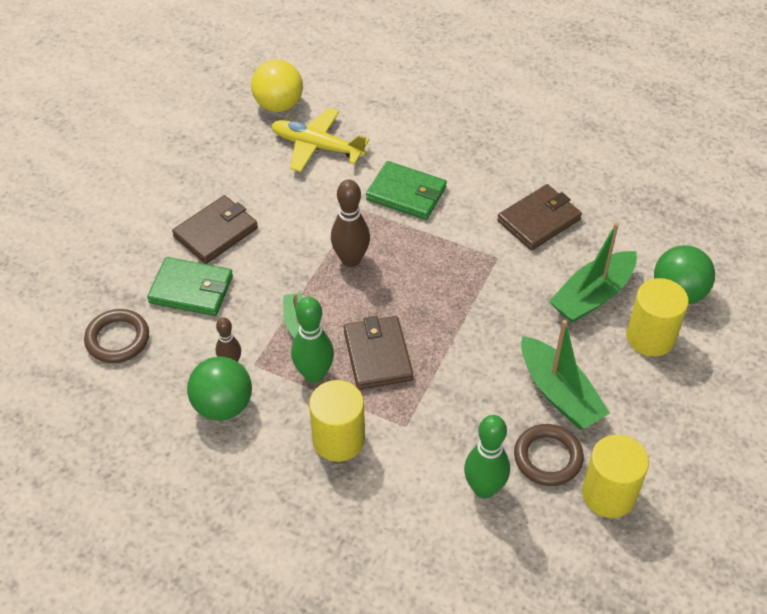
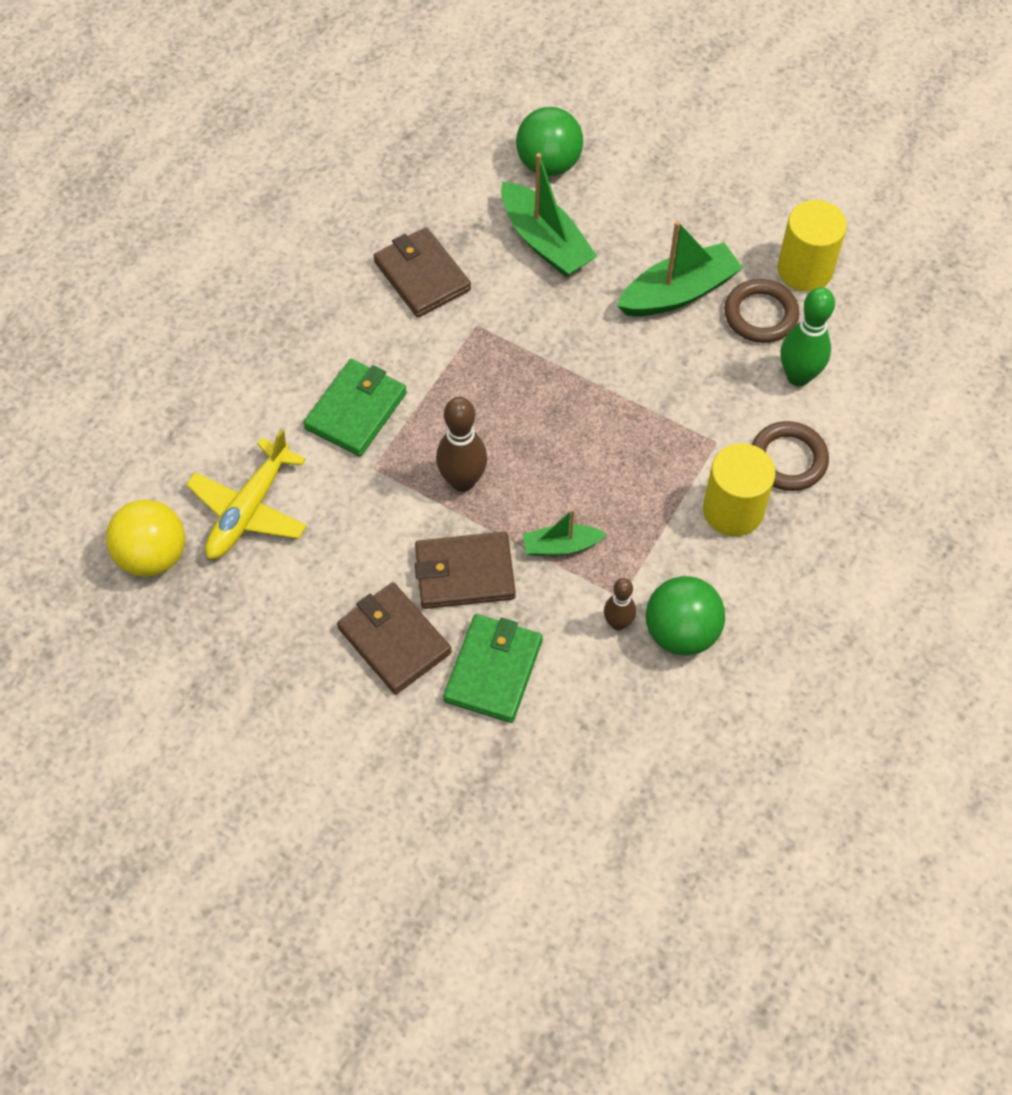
camera: 85 degrees left, 10 degrees up
brown ring [84,309,149,363] -> brown ring moved to [752,421,829,491]
green bowling pin [291,297,334,383] -> none
brown wallet [344,316,413,390] -> brown wallet moved to [415,532,516,609]
yellow cylinder [626,278,689,357] -> none

